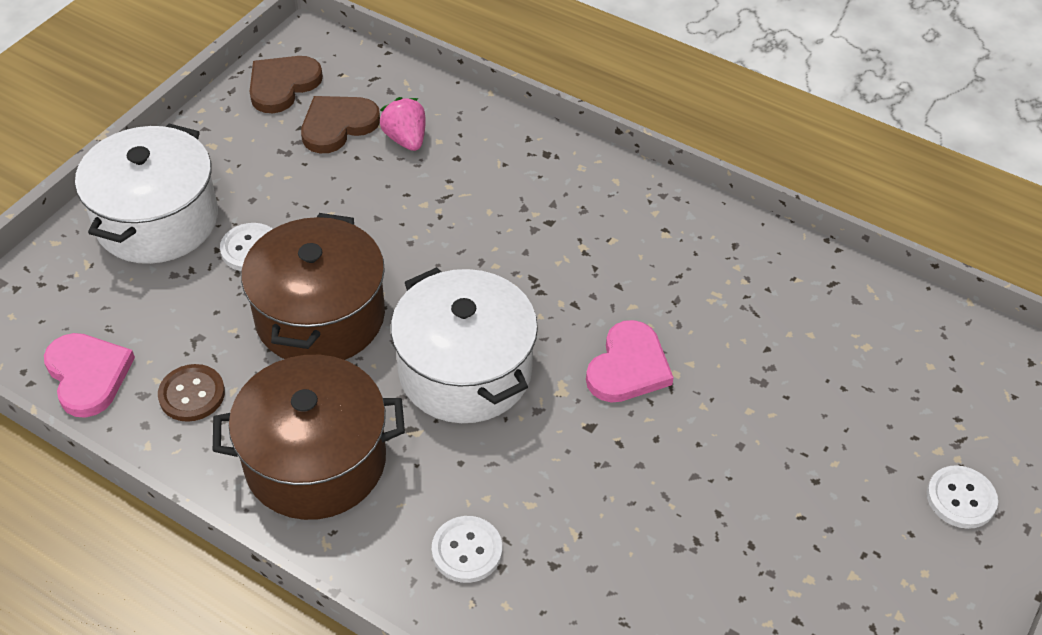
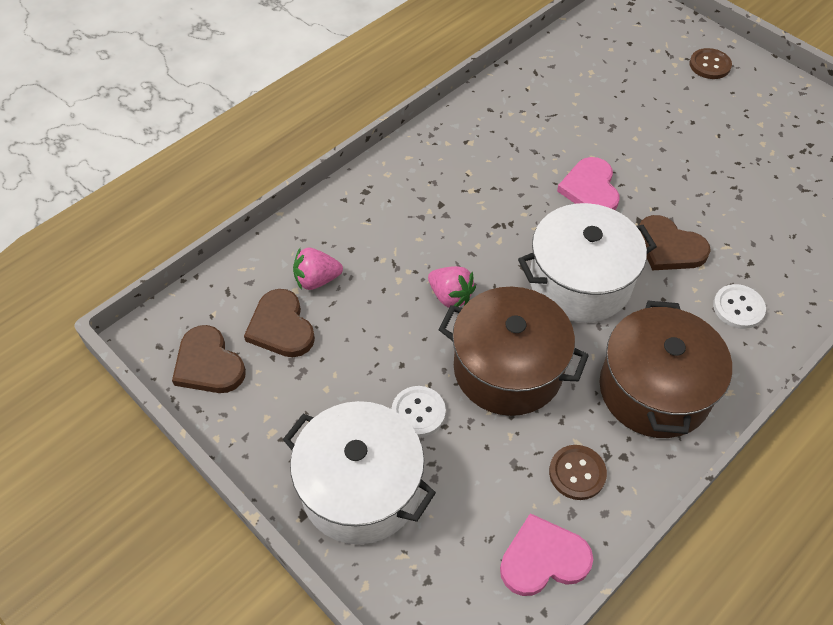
camera: 75 degrees left, 5 degrees up
pink heart [586,320,674,402] -> pink heart turned 135 degrees counterclockwise [557,157,619,210]
white button [927,465,998,529] -> brown button [689,48,732,79]
none -> pink strawberry [428,266,476,308]
none -> brown heart [640,215,711,270]

